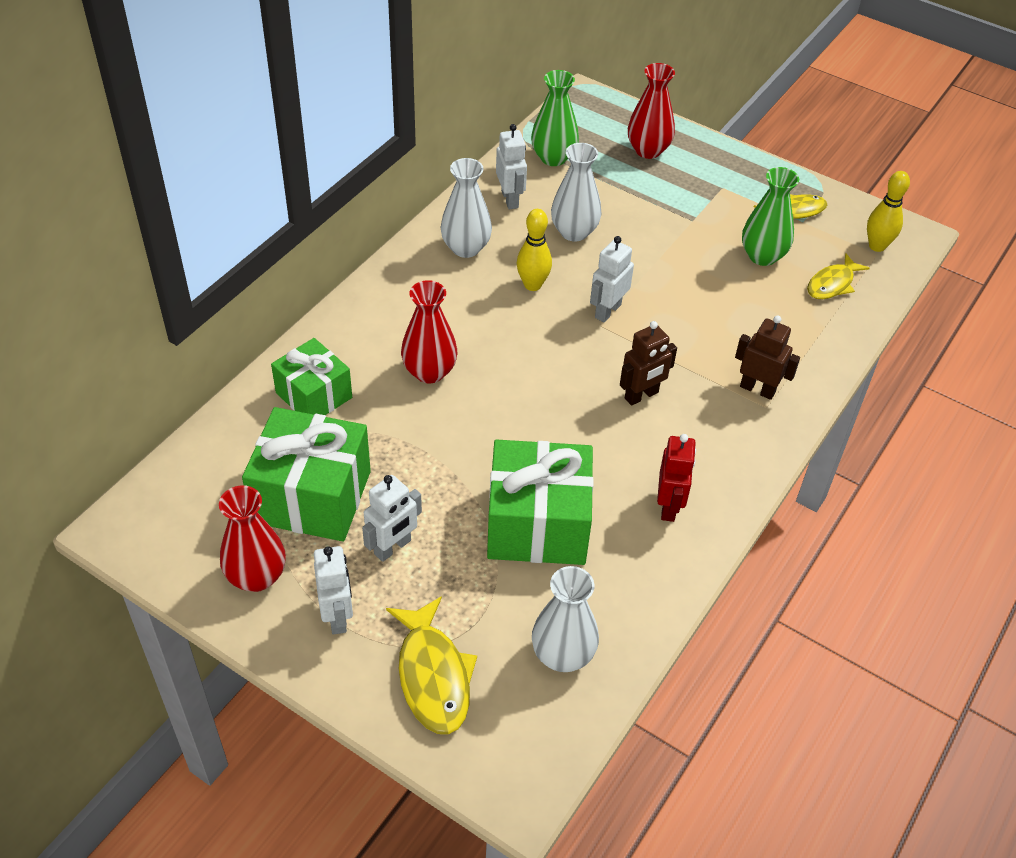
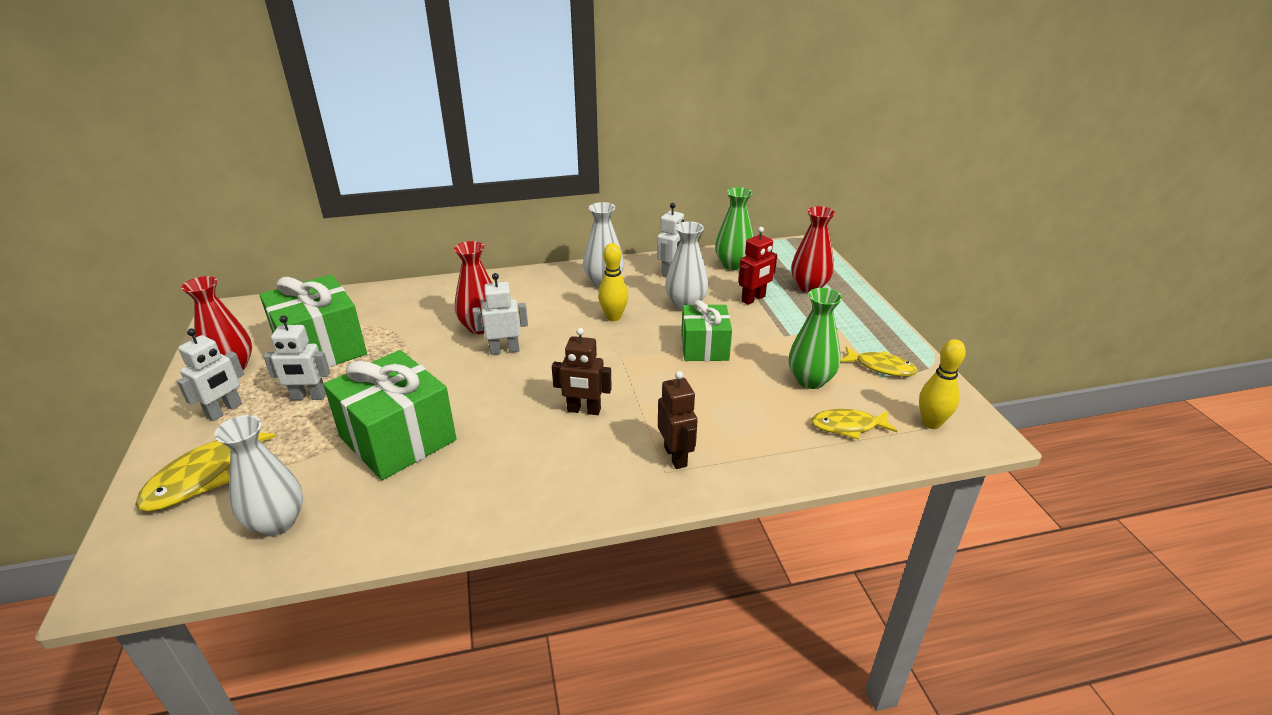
camera: 45 degrees right, 15 degrees down
green gift [271,338,352,415] -> green gift moved to [681,300,732,361]
white robot [590,236,634,322] -> white robot moved to [473,273,528,355]
red robot [657,434,696,522] -> red robot moved to [738,227,777,305]

